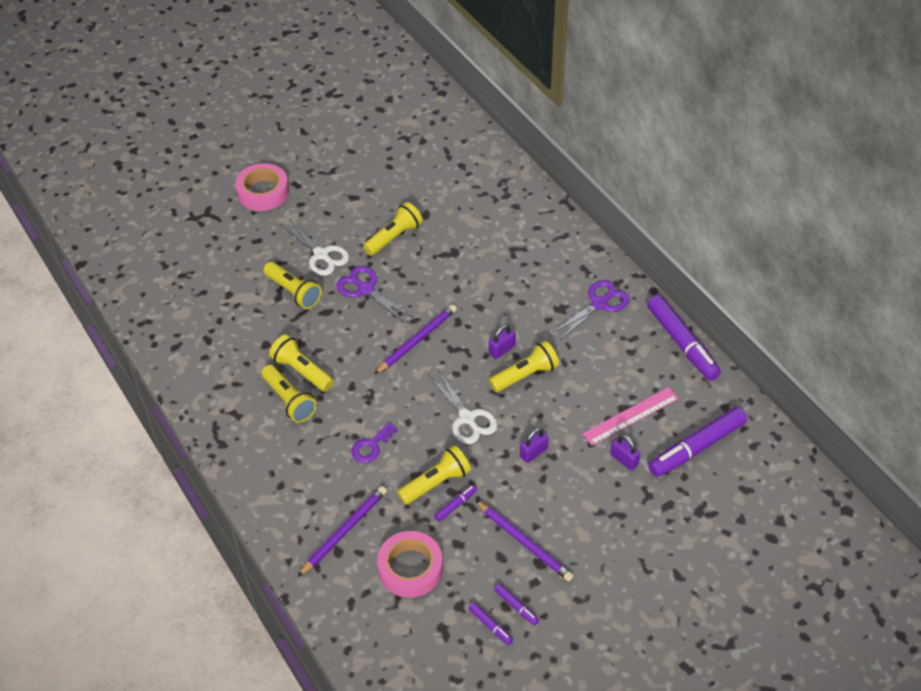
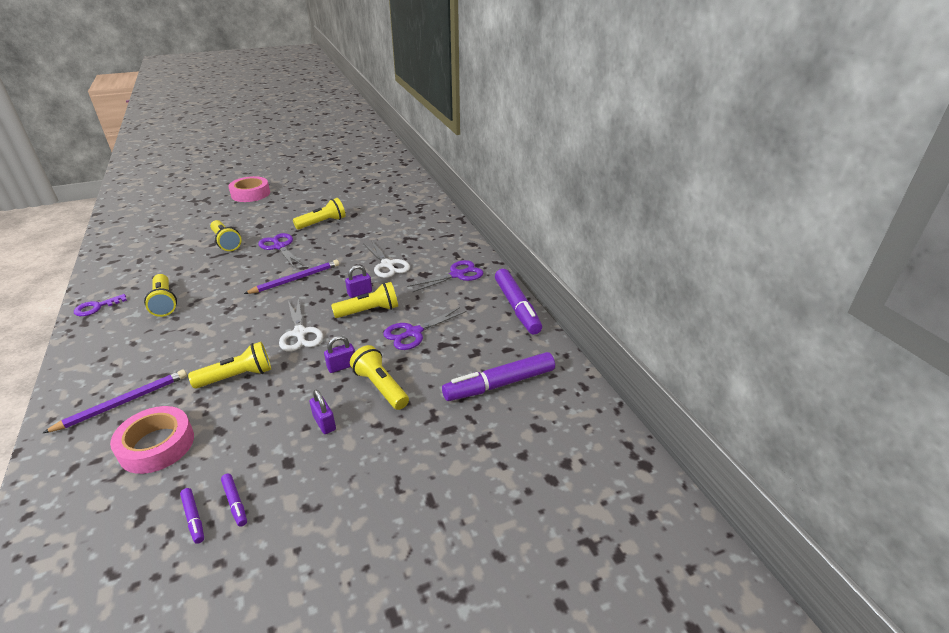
camera: 10 degrees right, 15 degrees down
yellow flashlight [269,334,334,392] -> yellow flashlight moved to [350,345,409,410]
white scissors [281,219,350,276] -> white scissors moved to [363,240,410,278]
purple key [351,422,398,463] -> purple key moved to [74,294,127,316]
purple marker [434,485,477,522] -> none
purple pencil [475,500,574,581] -> none
pink ruler [582,387,679,445] -> none
purple padlock [610,434,641,470] -> purple padlock moved to [309,390,336,434]
none -> purple scissors [383,307,466,350]

